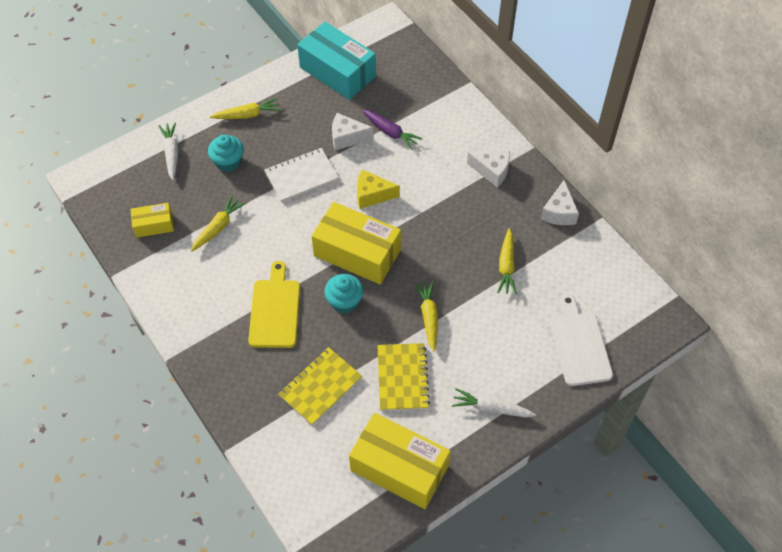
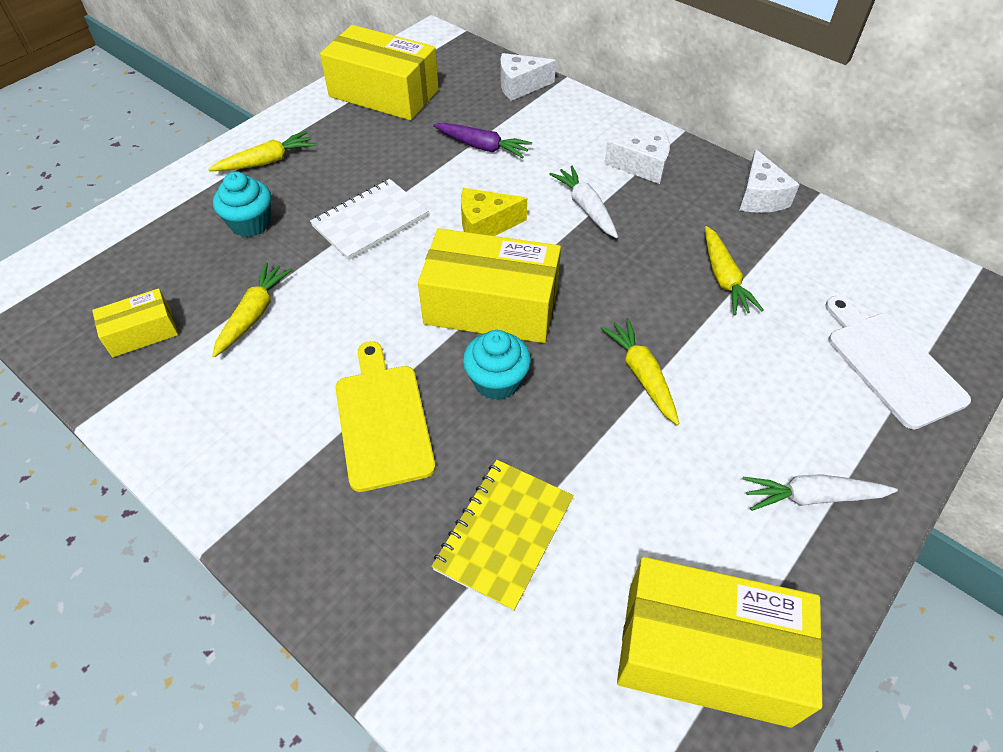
camera: 15 degrees left, 5 degrees down
white carrot [158,122,179,180] -> white carrot moved to [549,166,618,238]
turquoise box [297,22,376,100] -> yellow box [320,25,439,120]
white cheese [332,113,374,150] -> white cheese moved to [501,53,556,101]
yellow notebook [377,343,430,411] -> none

